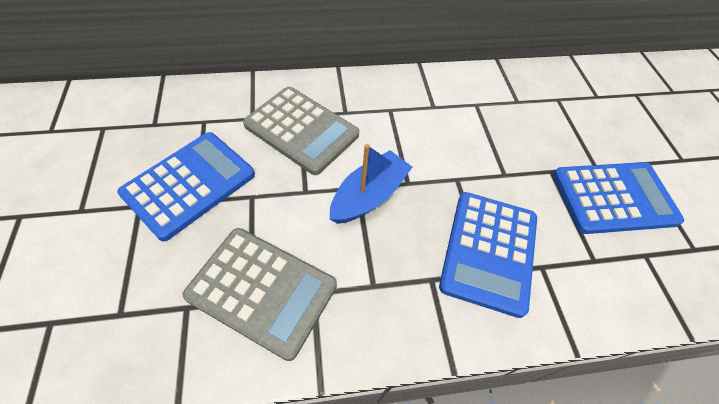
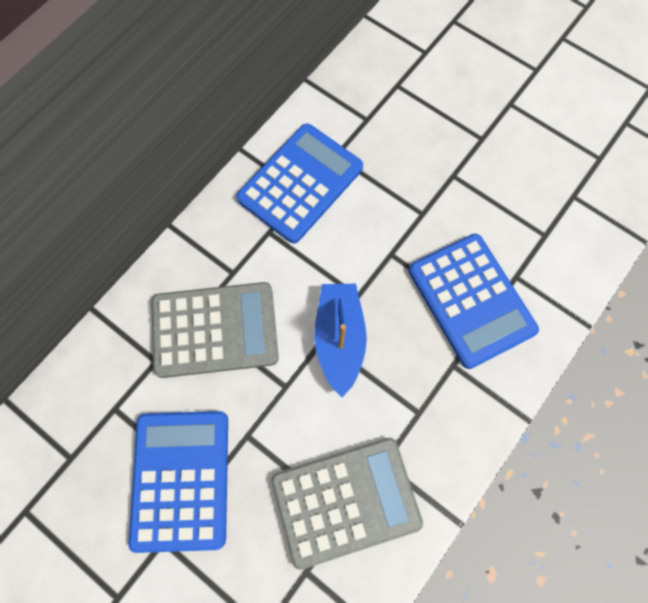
camera: 40 degrees left, 15 degrees up
blue calculator [553,162,684,234] -> blue calculator moved to [236,123,363,243]

